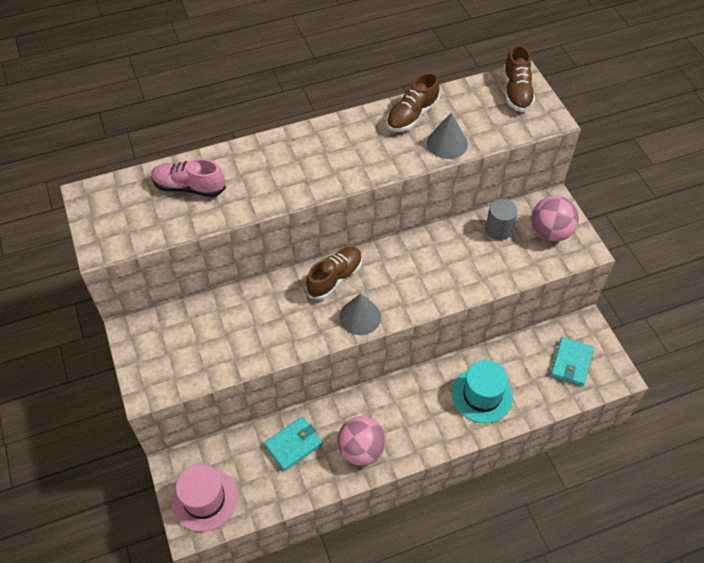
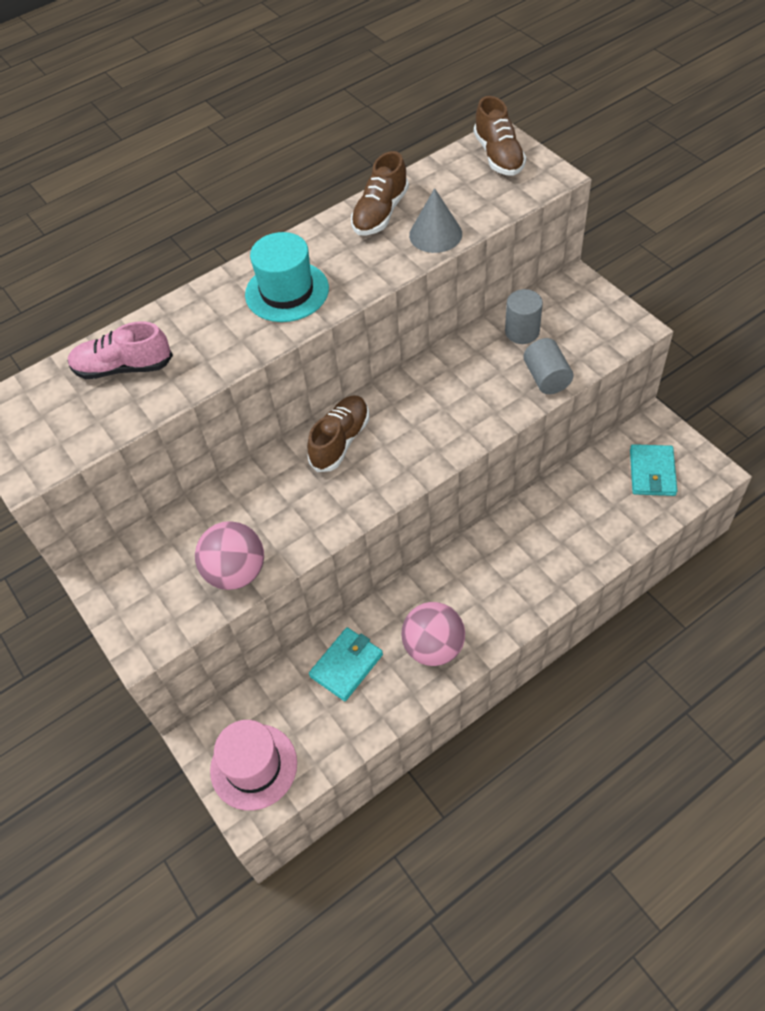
camera: 10 degrees left, 0 degrees up
grey cone [339,293,381,335] -> none
turquoise hat [452,360,513,423] -> turquoise hat moved to [245,232,329,322]
pink ball [531,196,579,242] -> pink ball moved to [195,521,264,590]
none -> grey cylinder [523,338,574,394]

